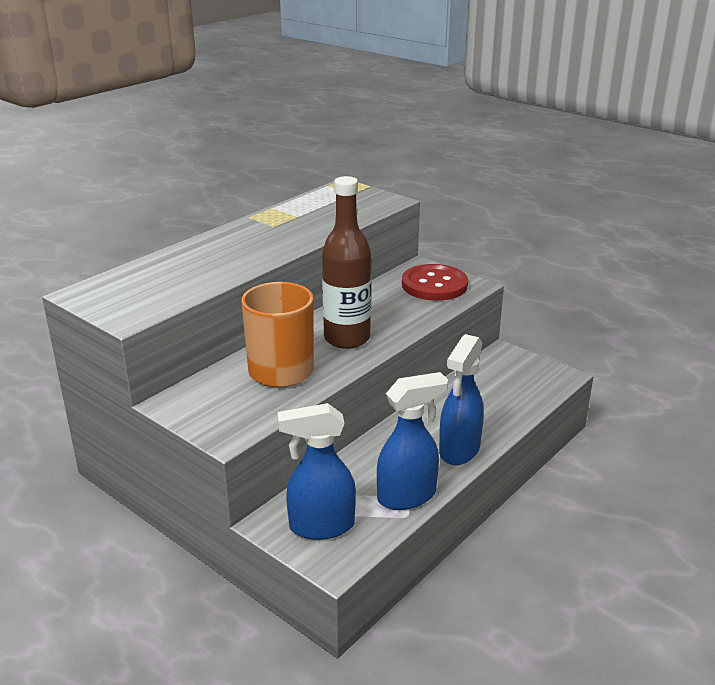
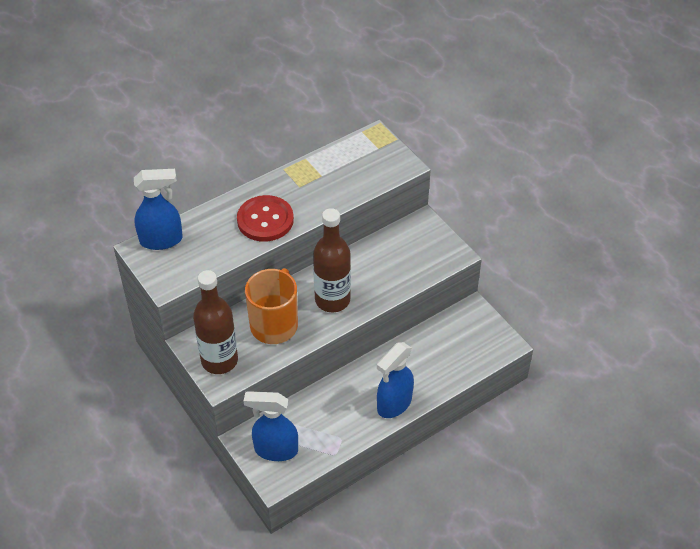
camera: 15 degrees right, 20 degrees up
blue spray bottle [377,372,448,510] -> blue spray bottle moved to [134,169,183,250]
red button [402,264,468,301] -> red button moved to [237,195,294,242]
none -> brown bottle [193,270,238,374]

